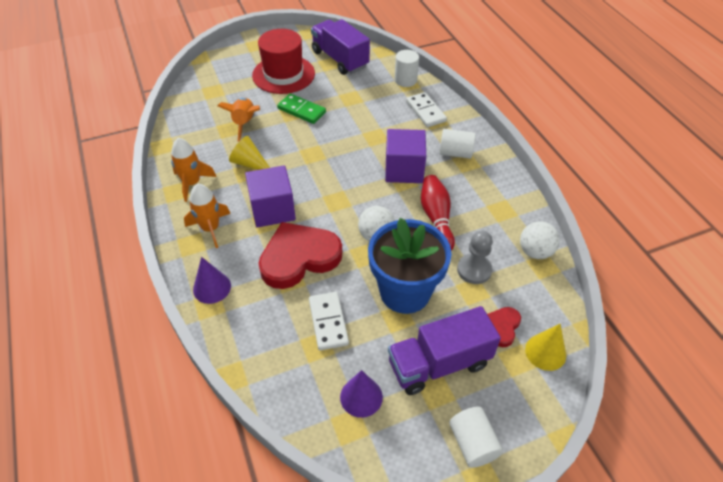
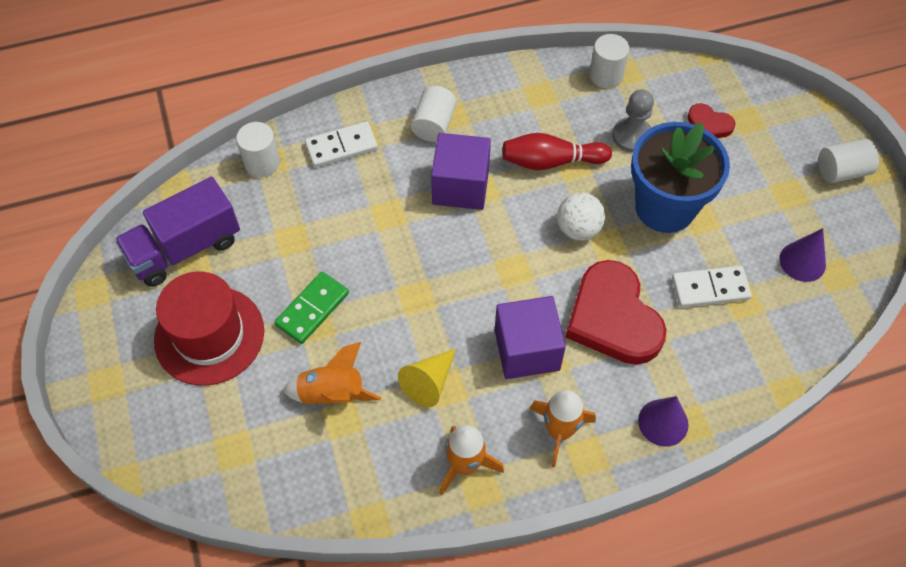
camera: 85 degrees left, 10 degrees up
purple truck [388,306,501,395] -> none
white ball [520,222,560,259] -> white cylinder [589,34,629,88]
yellow cone [525,324,566,371] -> none

